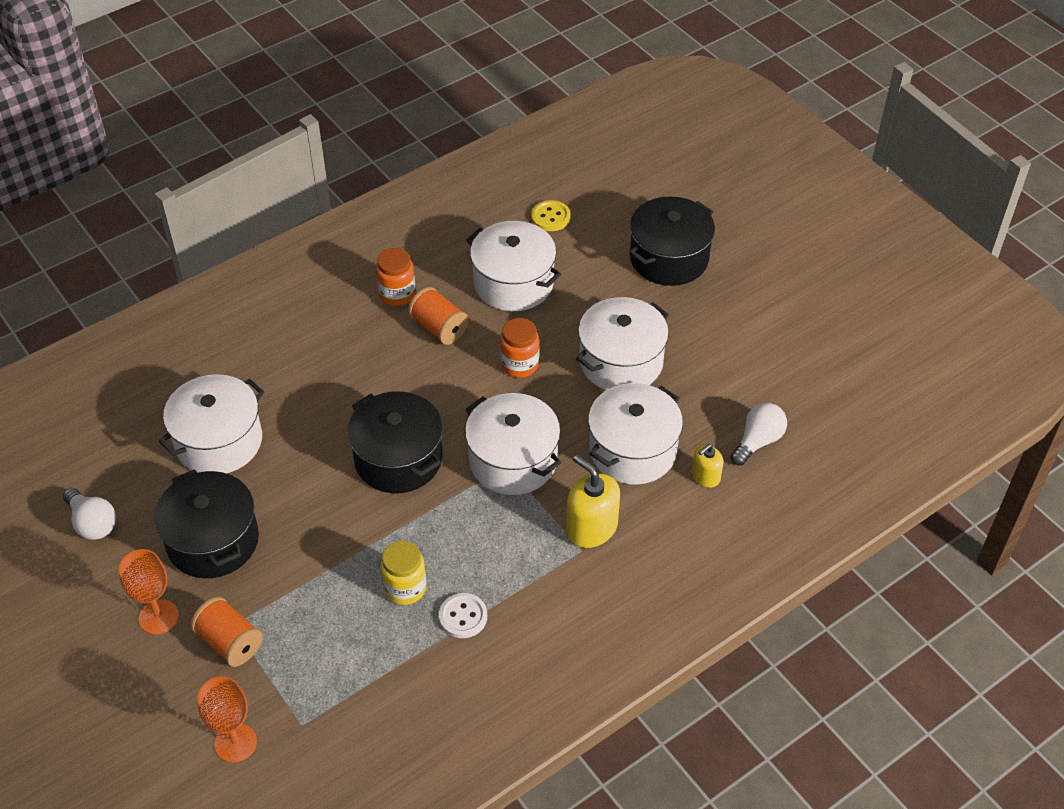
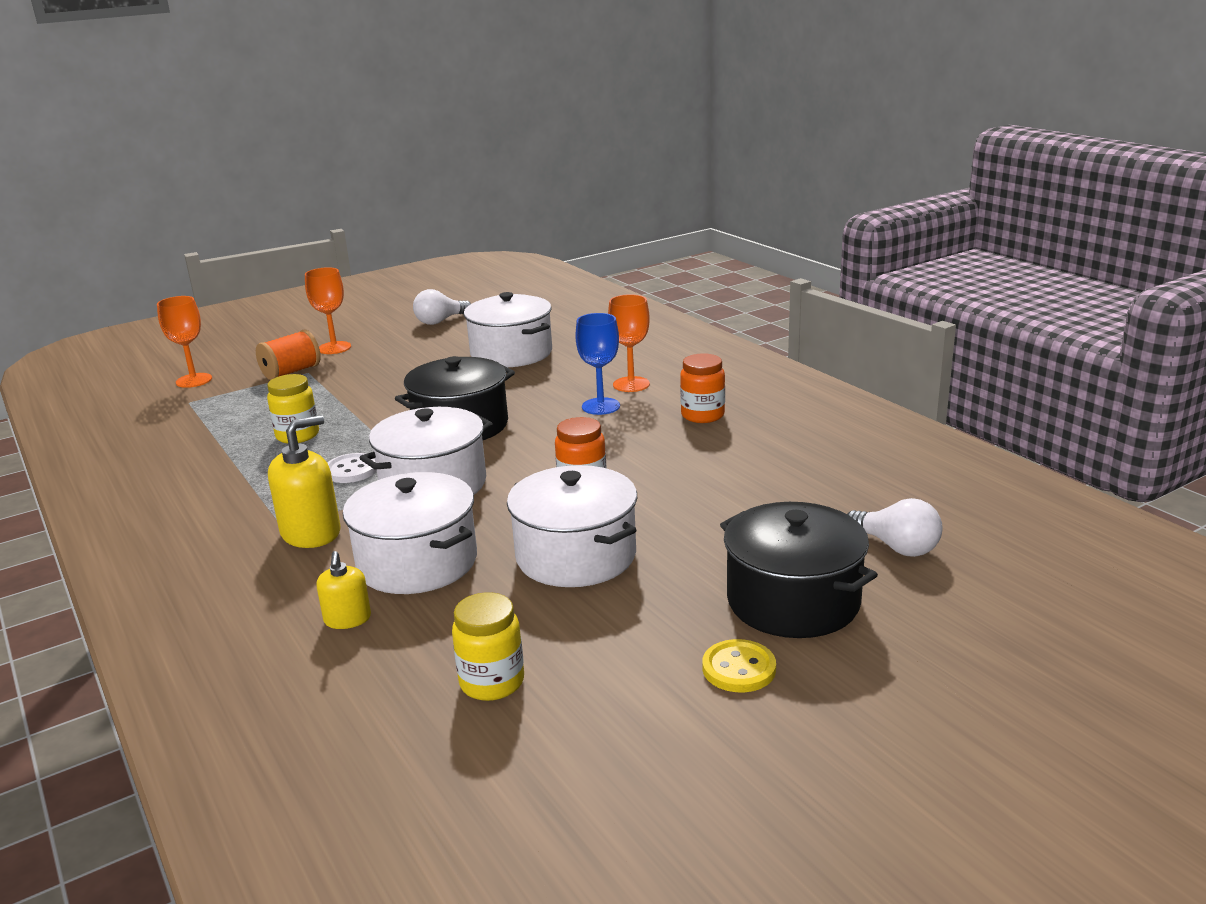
camera: 95 degrees right, 25 degrees down
black pot [154,469,259,578] -> none
orange spool [408,287,469,345] -> none
white button [439,593,487,638] -> white button moved to [327,453,377,483]
white pot [466,221,561,311] -> none
yellow button [531,200,570,231] -> yellow button moved to [702,639,776,692]
yellow soap dispenser [691,444,724,488] -> yellow soap dispenser turned 150 degrees counterclockwise [317,551,371,629]
white light bulb [731,403,787,466] -> white light bulb moved to [847,498,942,557]
none -> yellow jar [452,592,524,701]
none -> blue goblet [575,313,620,415]
none -> orange goblet [608,294,650,392]

